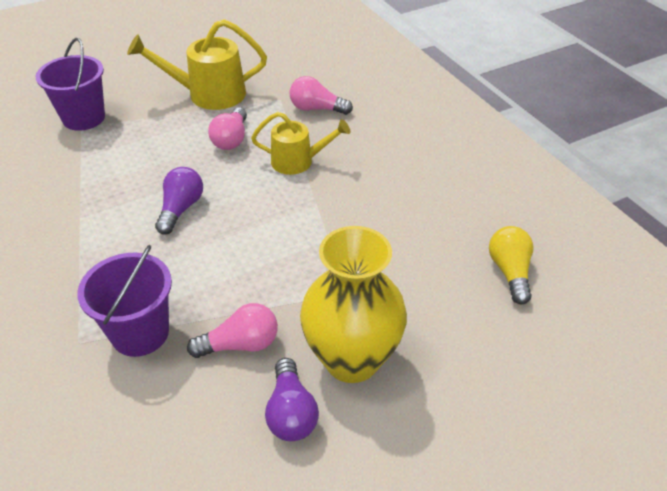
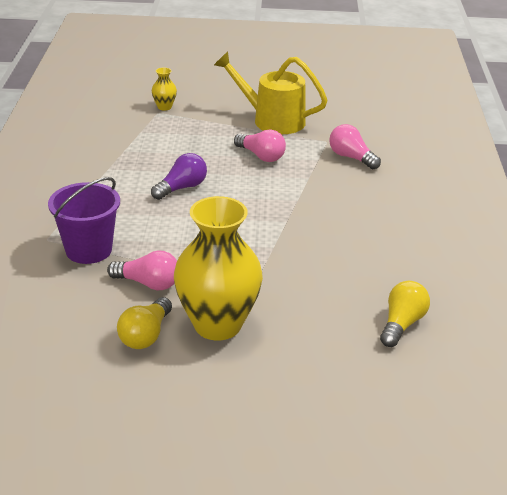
camera: 30 degrees right, 10 degrees down
purple bucket [36,38,105,131] -> yellow vase [152,68,177,111]
pink light bulb [208,107,247,150] -> pink light bulb turned 90 degrees counterclockwise [234,130,286,162]
yellow watering can [251,112,350,175] -> none
purple light bulb [265,358,319,441] -> yellow light bulb [117,297,172,349]

